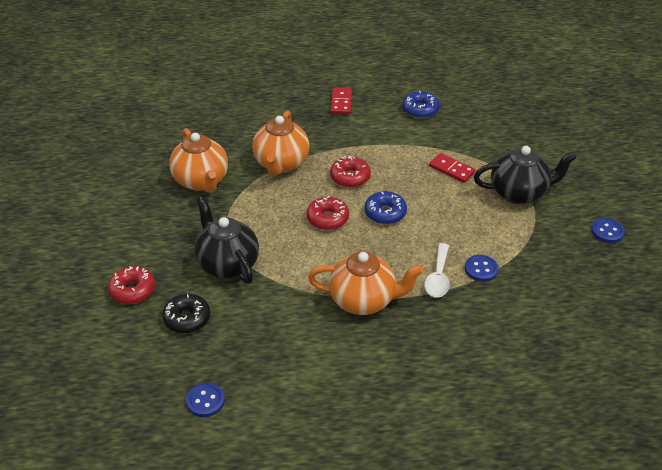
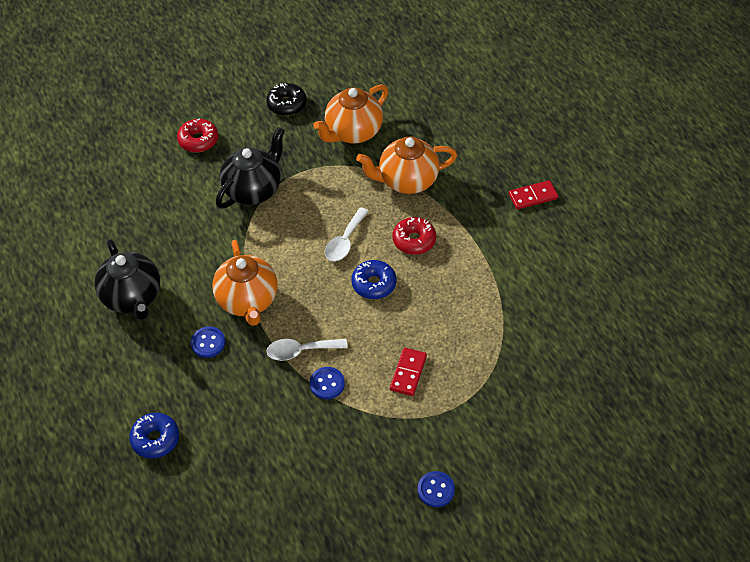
camera: 70 degrees right, 10 degrees up
black donut [162,293,210,333] -> black donut moved to [266,83,307,116]
blue button [186,383,225,417] -> blue button moved to [191,327,225,358]
red donut [306,196,349,230] -> white spoon [325,207,369,261]
blue donut [402,91,440,119] -> blue donut moved to [129,413,179,459]
red domino [429,153,476,183] -> red domino moved to [390,348,427,396]
black teapot [474,146,577,204] -> black teapot moved to [95,239,160,320]

